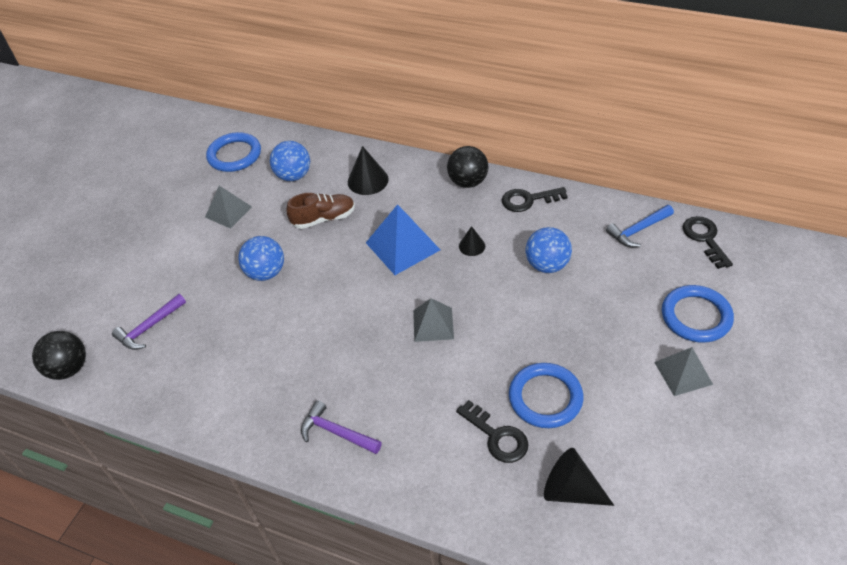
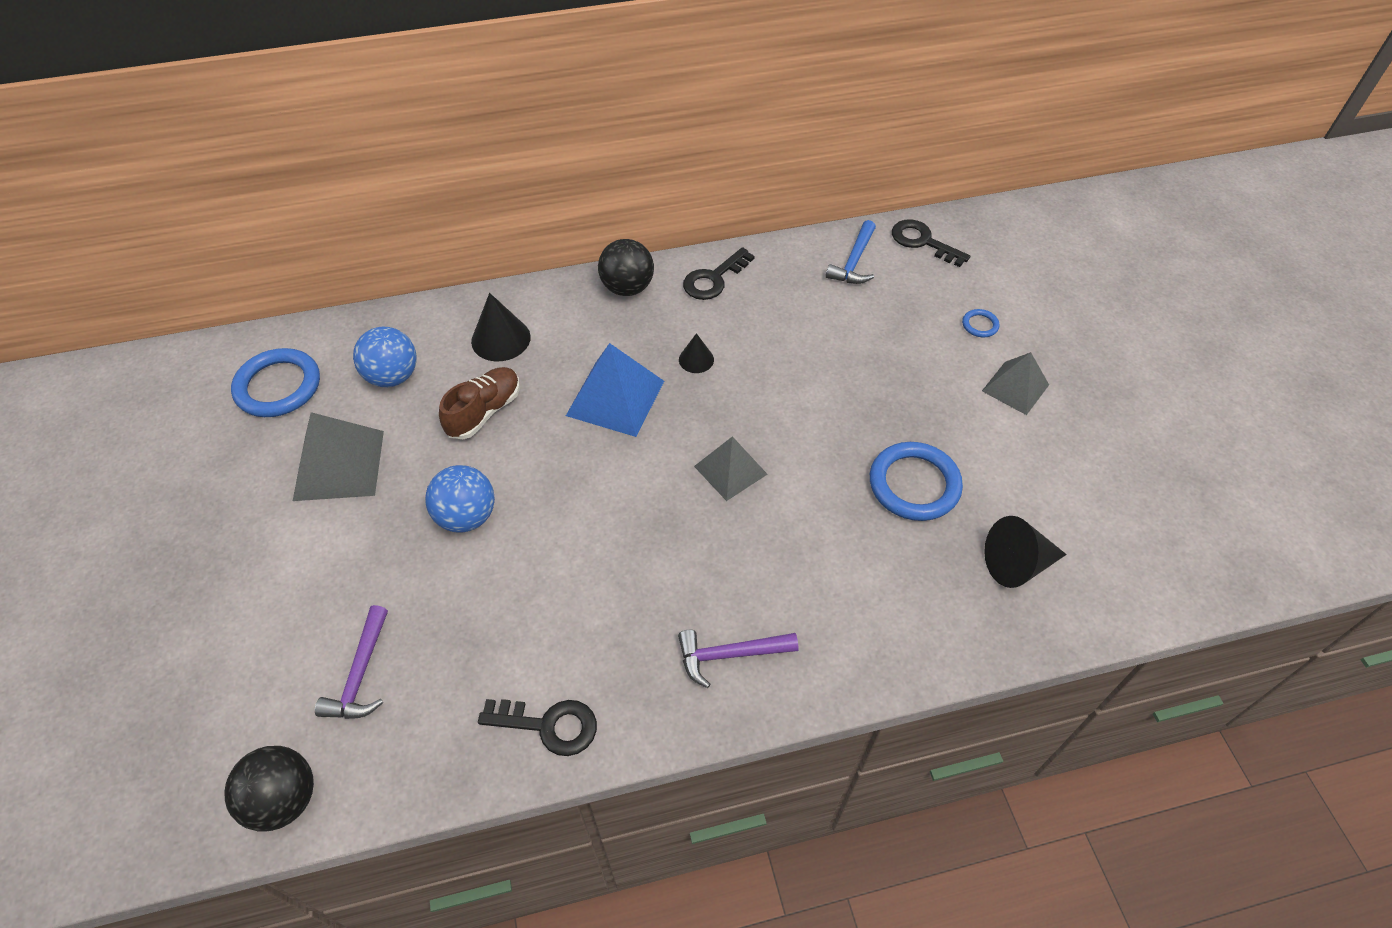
camera: 40 degrees left, 5 degrees up
grey pyramid [205,186,252,229] -> grey pyramid [293,412,384,501], size x1.52
black key [456,400,528,463] -> black key moved to [478,699,597,756]
blue ball [526,227,572,273] -> none
blue ring [662,285,734,342] -> blue ring [962,309,999,337], size x0.45

